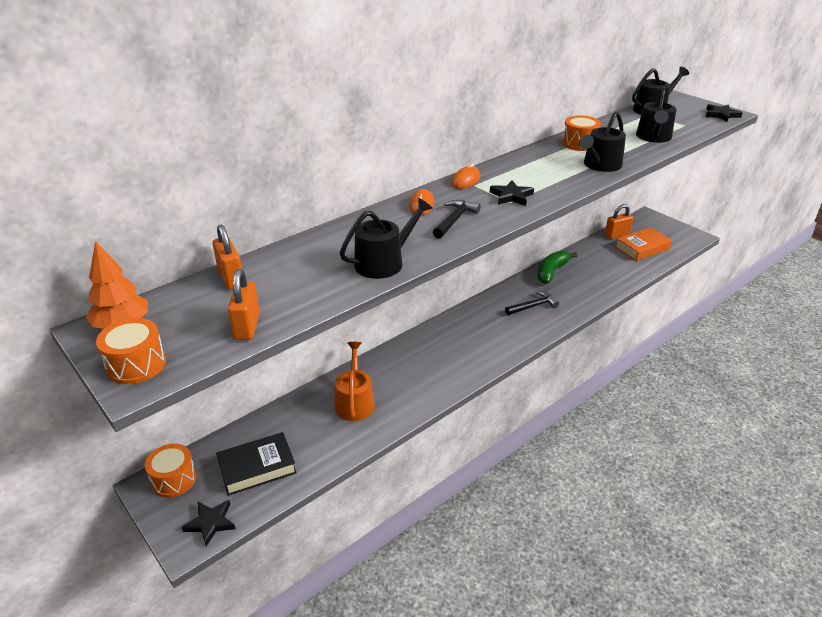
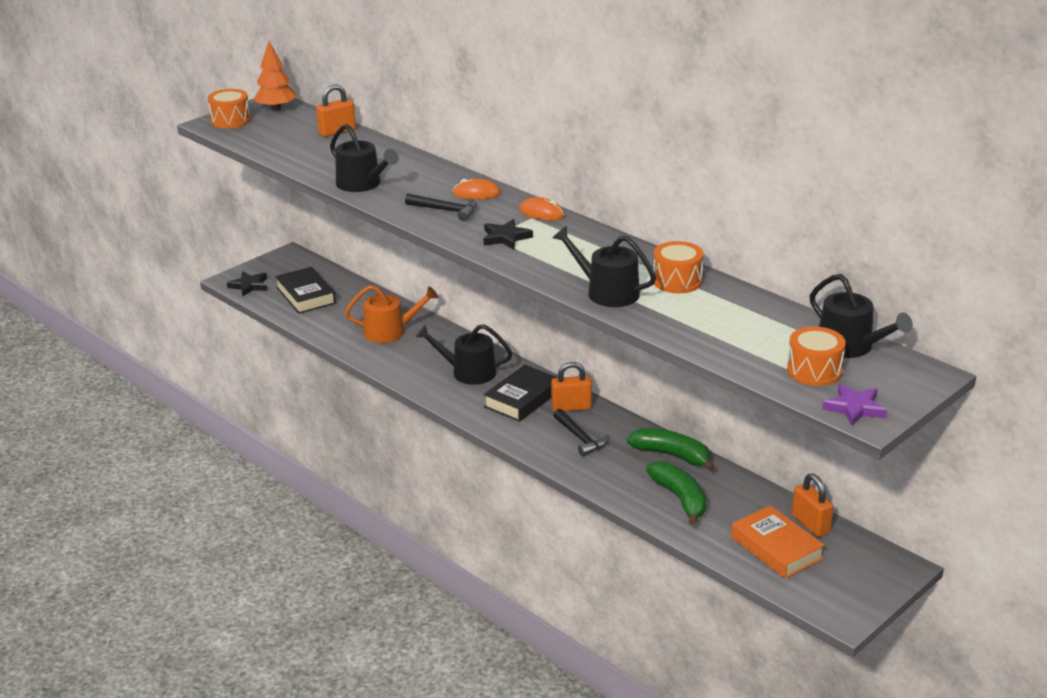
camera: 85 degrees right, 5 degrees down
orange drum [145,444,197,497] -> orange drum moved to [787,326,846,386]
orange padlock [228,269,260,340] -> orange padlock moved to [551,362,592,412]
black watering can [636,86,676,143] -> black watering can moved to [416,324,512,385]
black star [705,104,742,122] -> purple star [822,384,887,426]
none -> black book [484,365,558,422]
none -> green banana [646,461,707,525]

